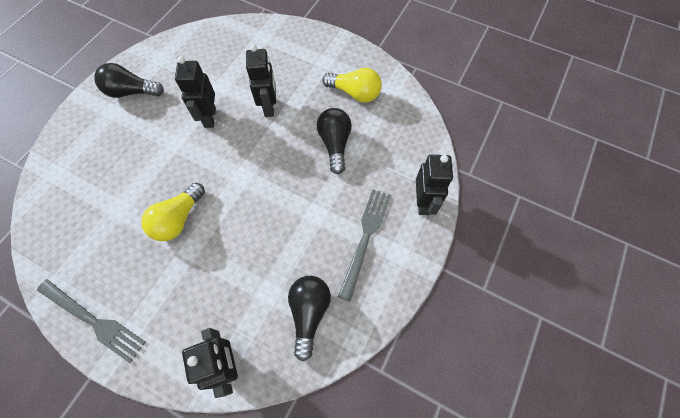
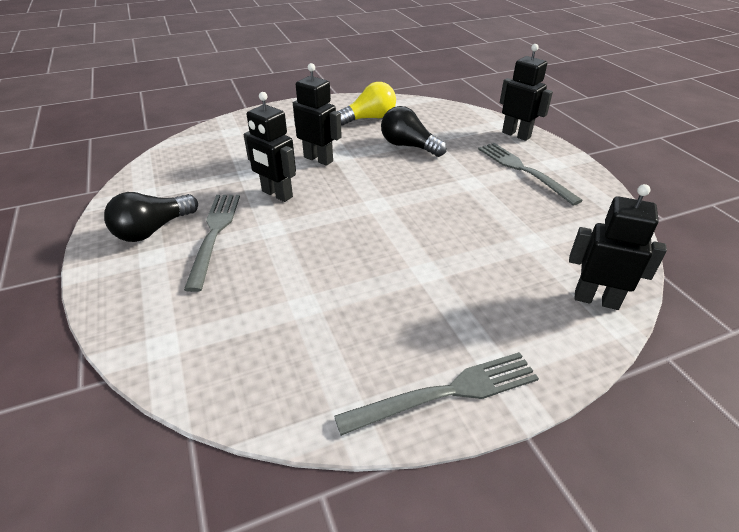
camera: 50 degrees left, 25 degrees down
yellow light bulb [141,183,205,241] -> none
black light bulb [288,276,331,361] -> none
none -> grey fork [184,195,240,292]

